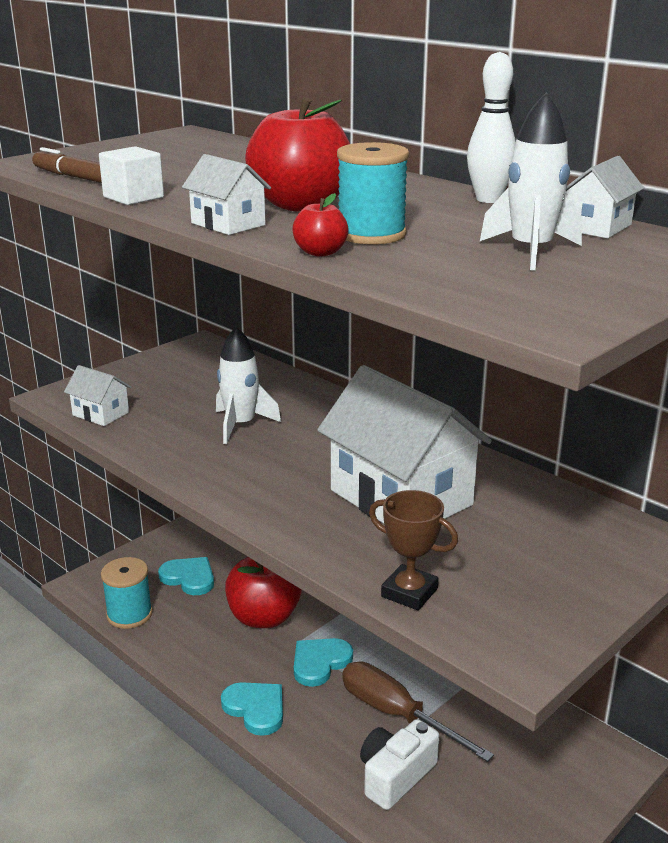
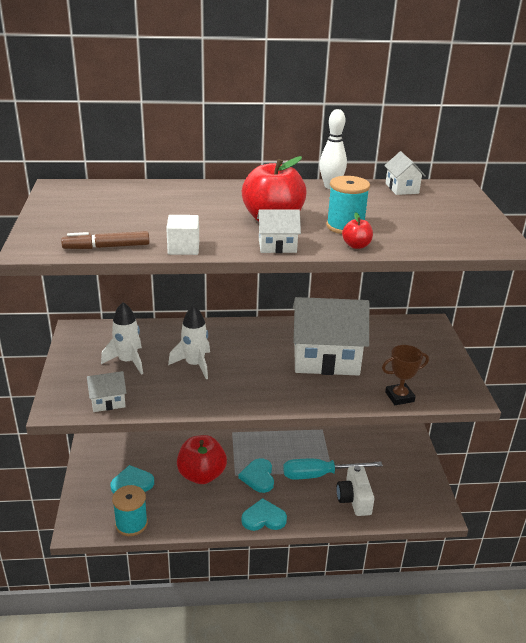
camera: 50 degrees left, 5 degrees up
brown screwdriver [342,662,494,762] -> turquoise screwdriver [283,459,383,480]
white rocket [480,92,582,271] -> white rocket moved to [101,302,143,375]

